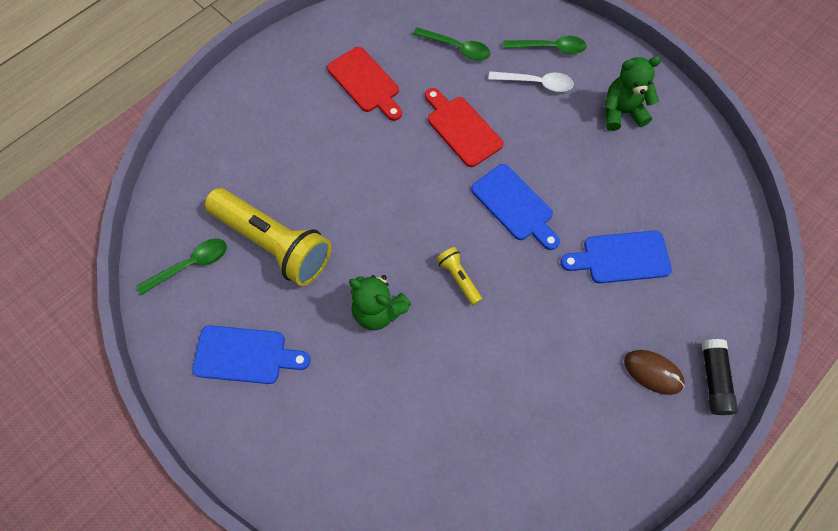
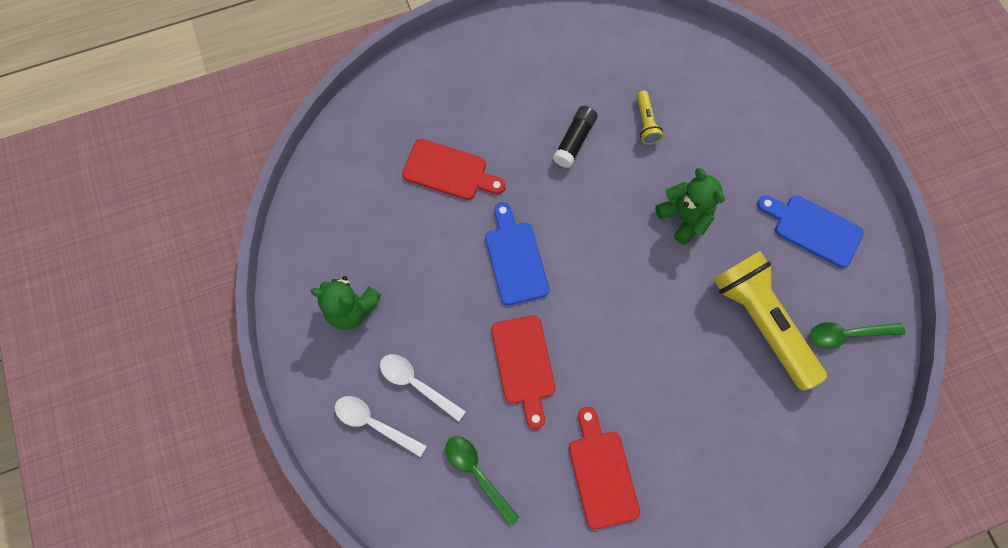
camera: 155 degrees left, 5 degrees up
yellow flashlight [436,247,482,305] -> yellow flashlight moved to [637,91,663,145]
green spoon [503,36,587,54] -> white spoon [335,396,427,457]
blue cutting board [561,231,672,283] -> red cutting board [402,139,506,200]
brown mouse [624,350,685,395] -> none
black glue stick [701,339,738,415] -> black glue stick moved to [553,106,597,168]

